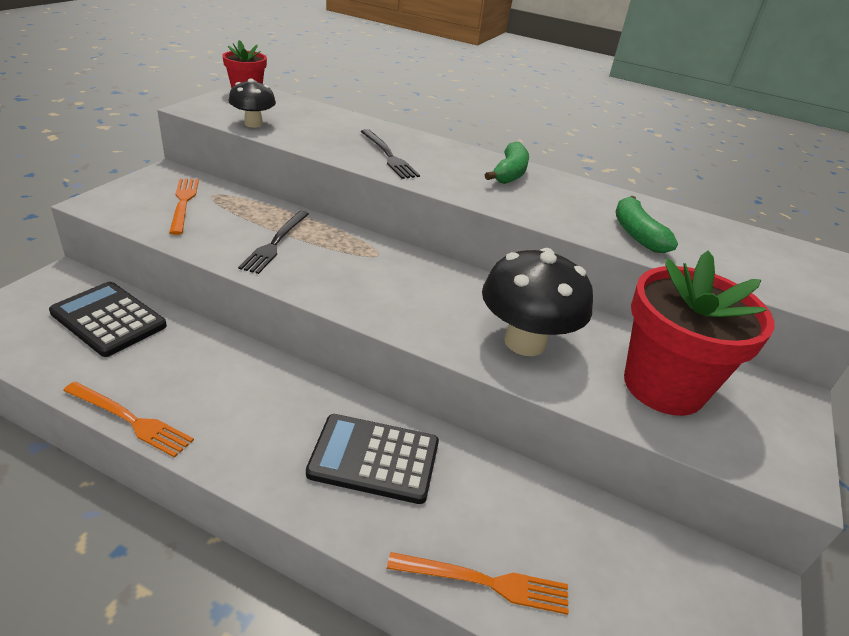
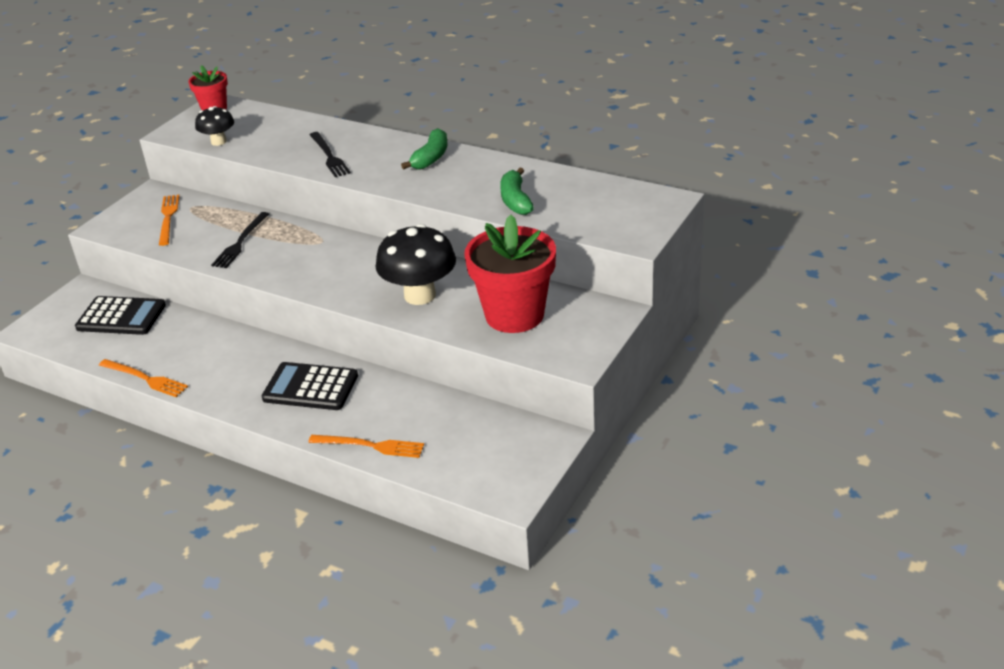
camera: 10 degrees right, 0 degrees up
black calculator [49,282,167,357] -> black calculator turned 150 degrees clockwise [75,296,166,335]

